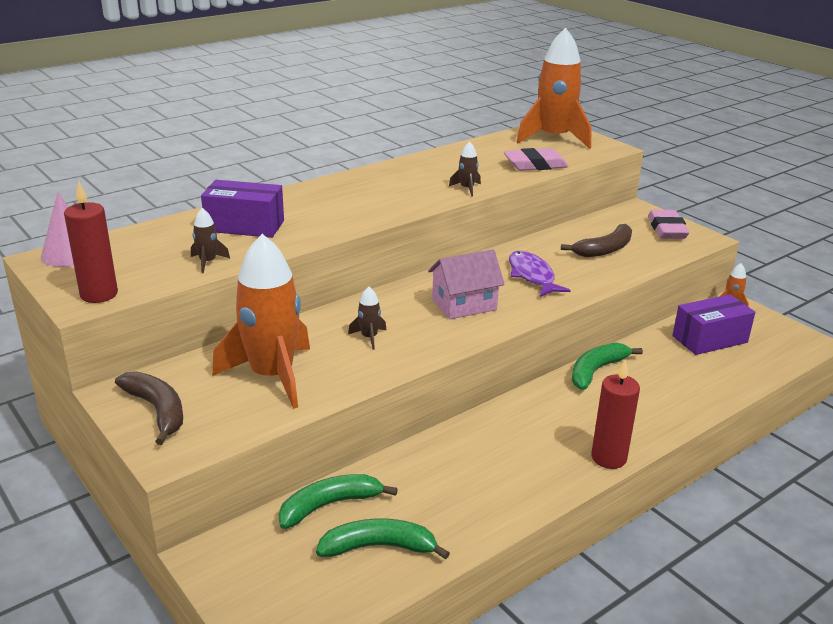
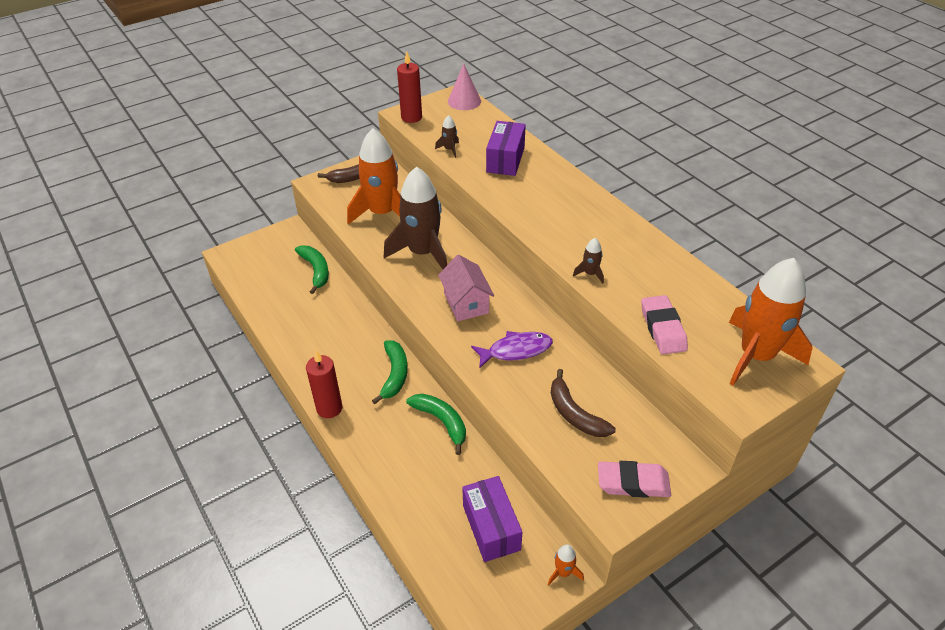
camera: 95 degrees right, 15 degrees up
green banana [316,518,450,560] -> green banana moved to [372,340,408,404]
brown rocket [348,287,386,350] -> brown rocket [384,166,447,269], size x2.50

